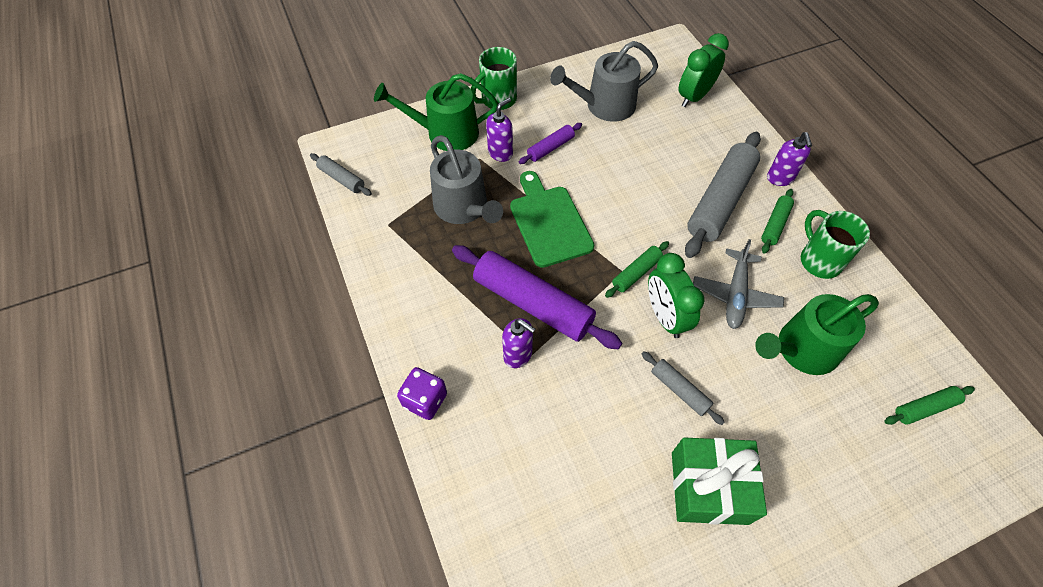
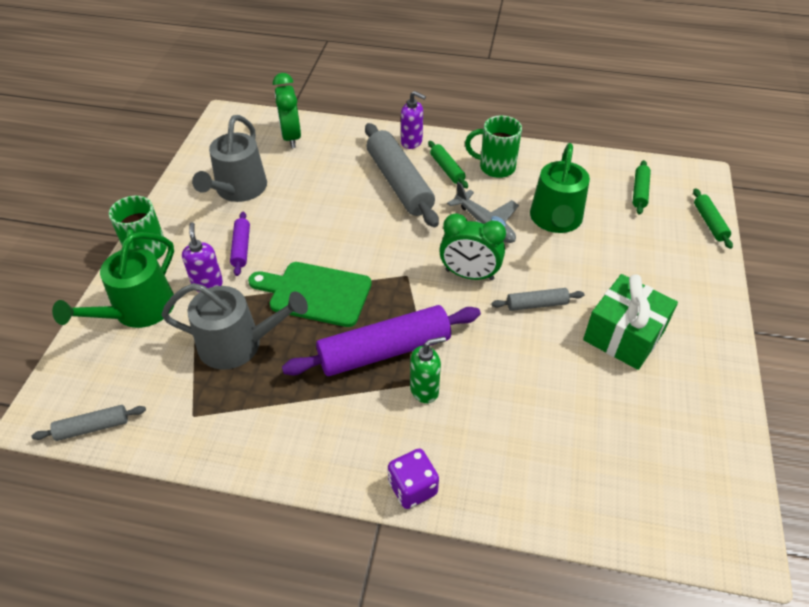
camera: 55 degrees left, 10 degrees down
purple soap dispenser [502,318,535,368] -> green soap dispenser [410,336,446,403]
green rolling pin [605,241,669,298] -> green rolling pin moved to [693,189,733,249]

